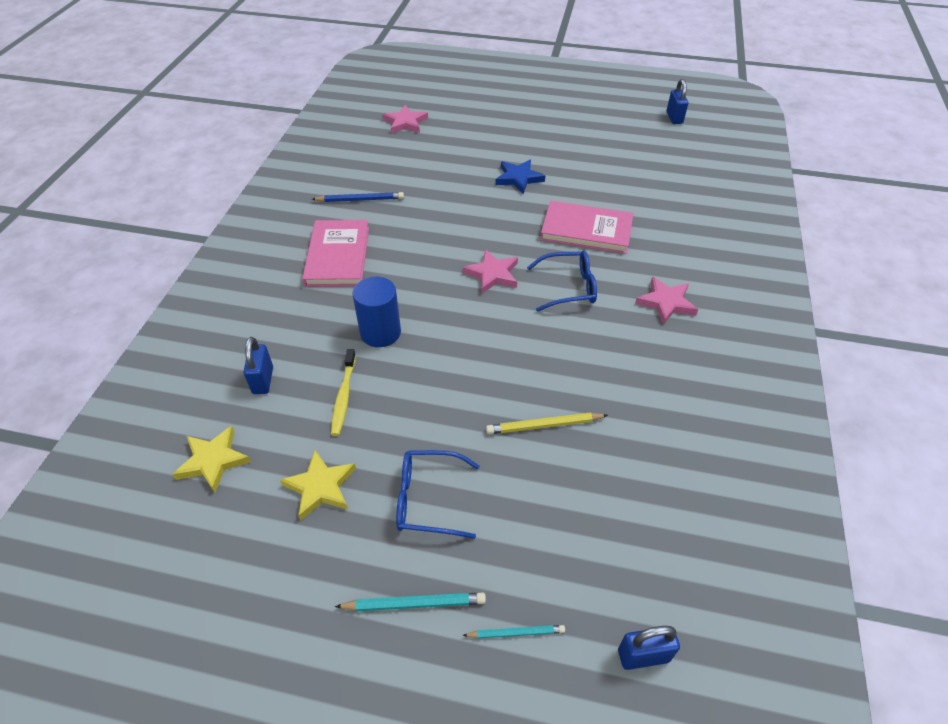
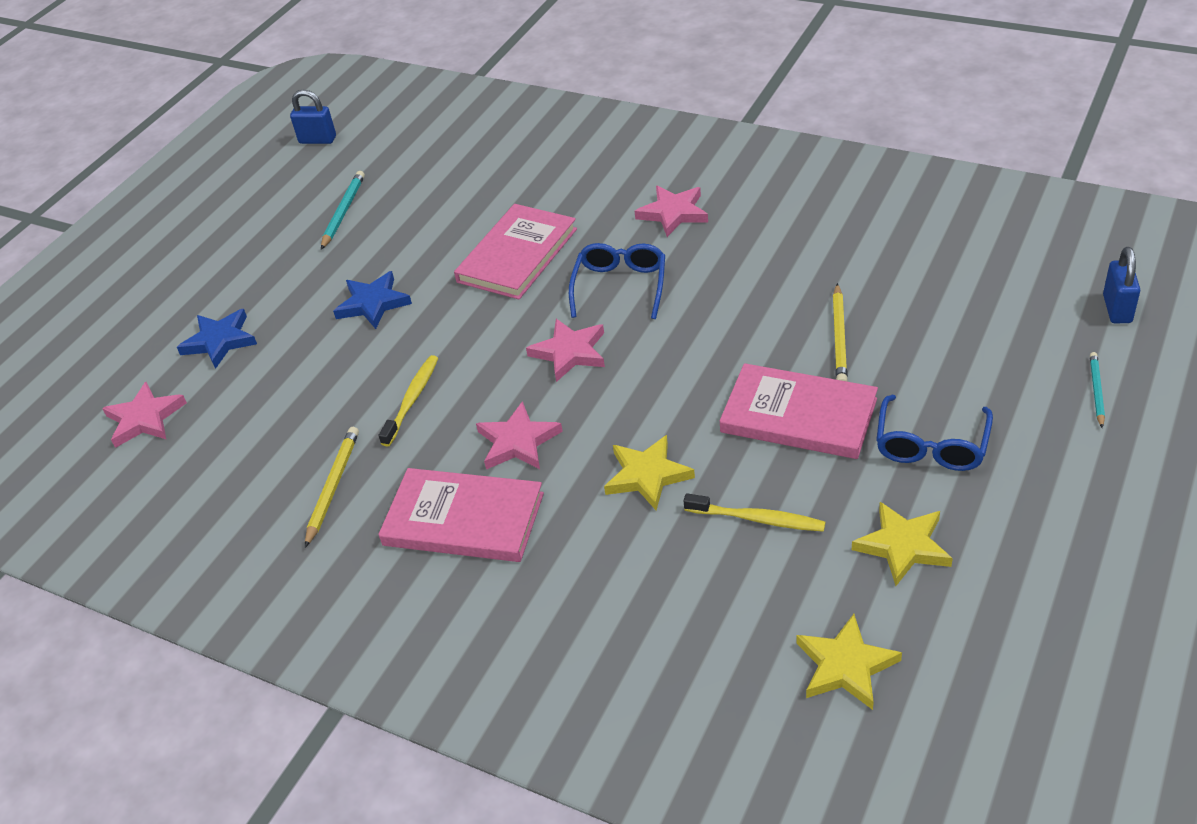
camera: 70 degrees left, 5 degrees down
blue padlock [244,337,273,394] -> none
blue pencil [312,192,404,202] -> yellow pencil [305,427,359,548]
turquoise pencil [335,593,486,611] -> turquoise pencil moved to [321,171,365,250]
blue cylinder [352,277,401,347] -> yellow star [604,435,695,510]
none -> blue star [177,309,257,369]
none -> yellow toothbrush [378,355,438,447]
none -> pink star [476,401,563,470]
none -> pink book [720,363,878,459]

